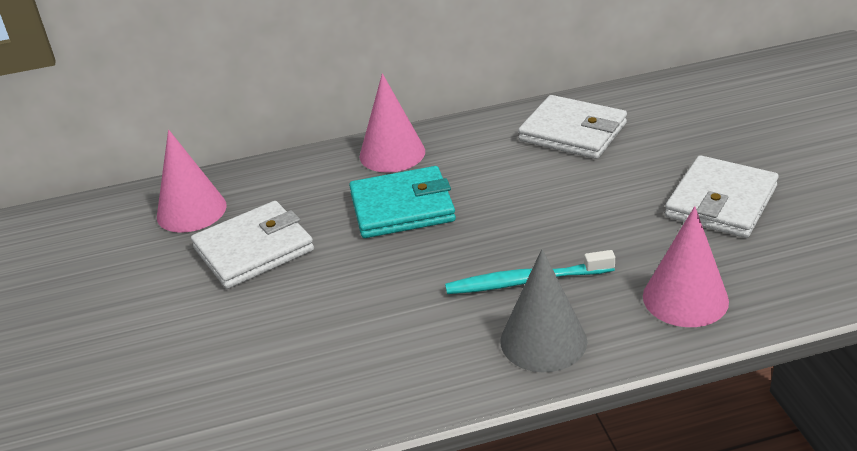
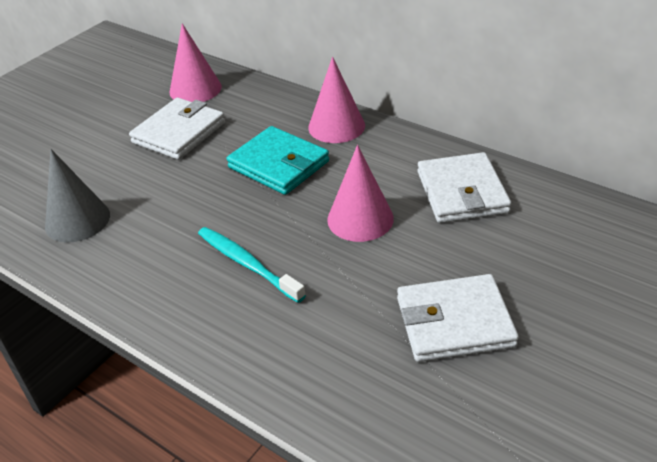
camera: 50 degrees right, 5 degrees up
white wallet [191,201,314,289] -> white wallet turned 75 degrees counterclockwise [129,98,225,160]
grey cone [500,249,587,372] -> grey cone moved to [45,149,110,243]
pink cone [643,206,729,327] -> pink cone moved to [327,145,394,242]

